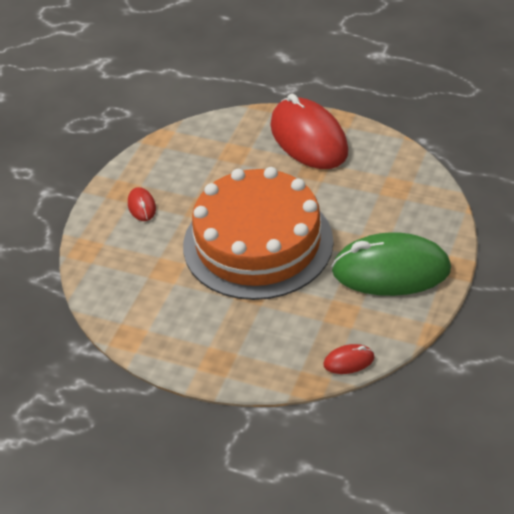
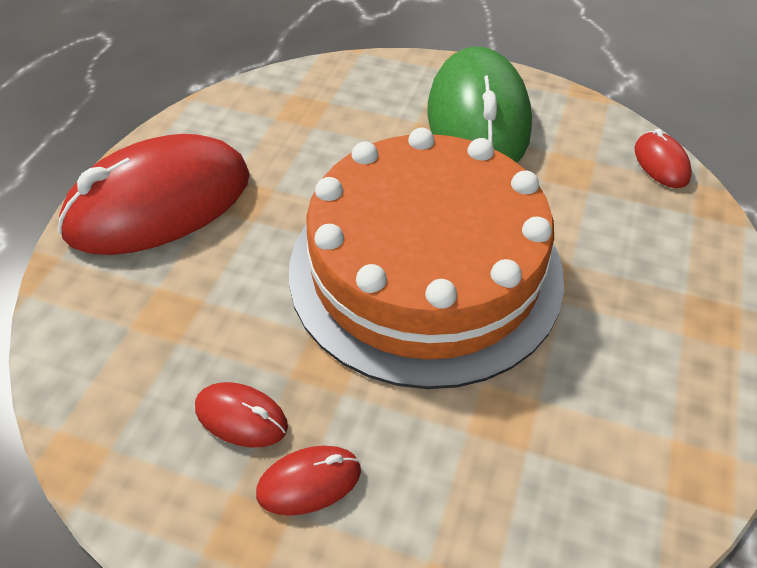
camera: 95 degrees left, 5 degrees up
none -> red mouse [195,382,288,447]

